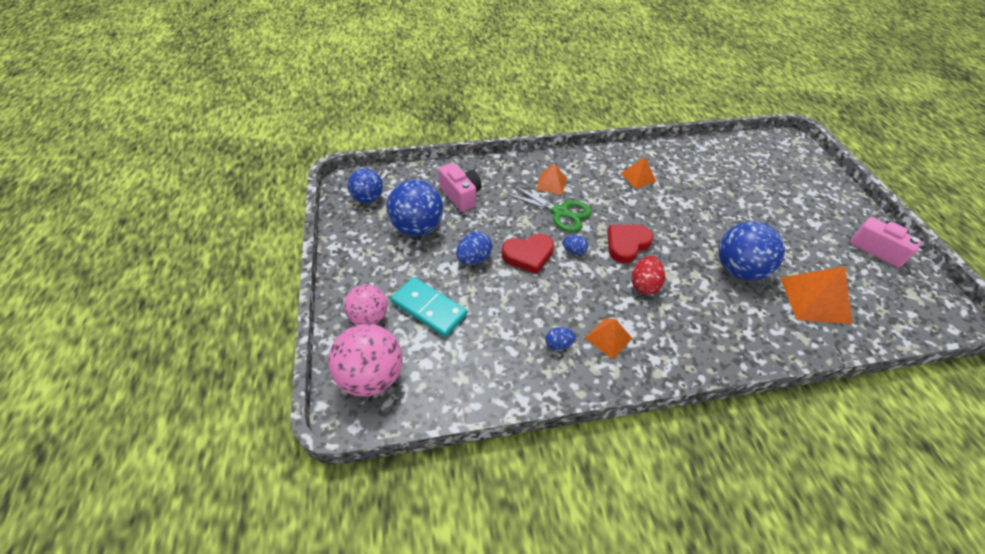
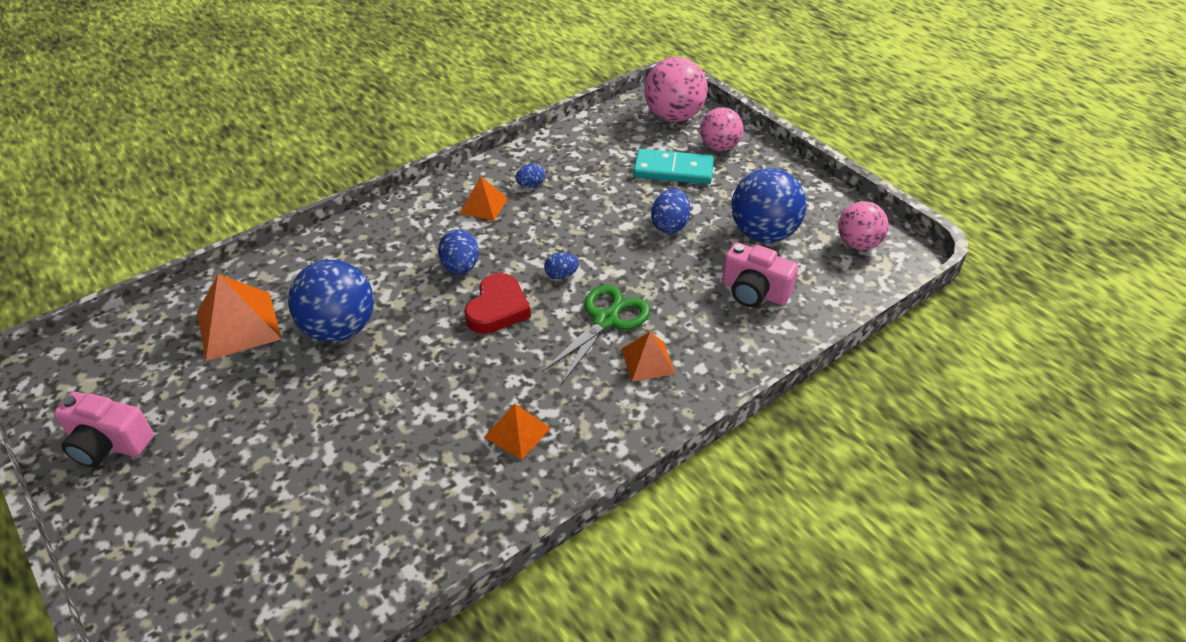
camera: 155 degrees right, 5 degrees down
blue ball [348,168,383,203] -> pink ball [838,201,889,250]
red heart [501,234,554,274] -> none
green scissors [504,185,592,232] -> green scissors turned 120 degrees clockwise [542,285,651,383]
red egg [632,256,665,295] -> blue egg [438,229,479,275]

